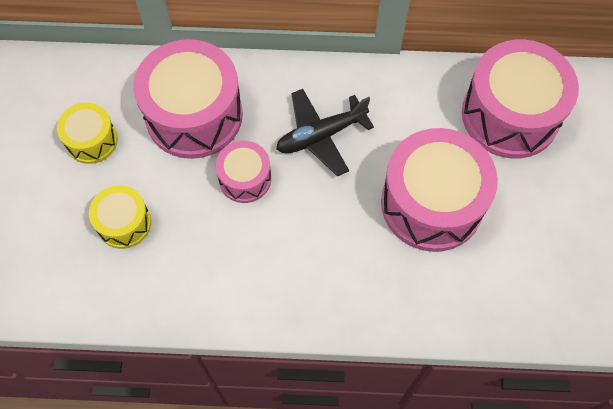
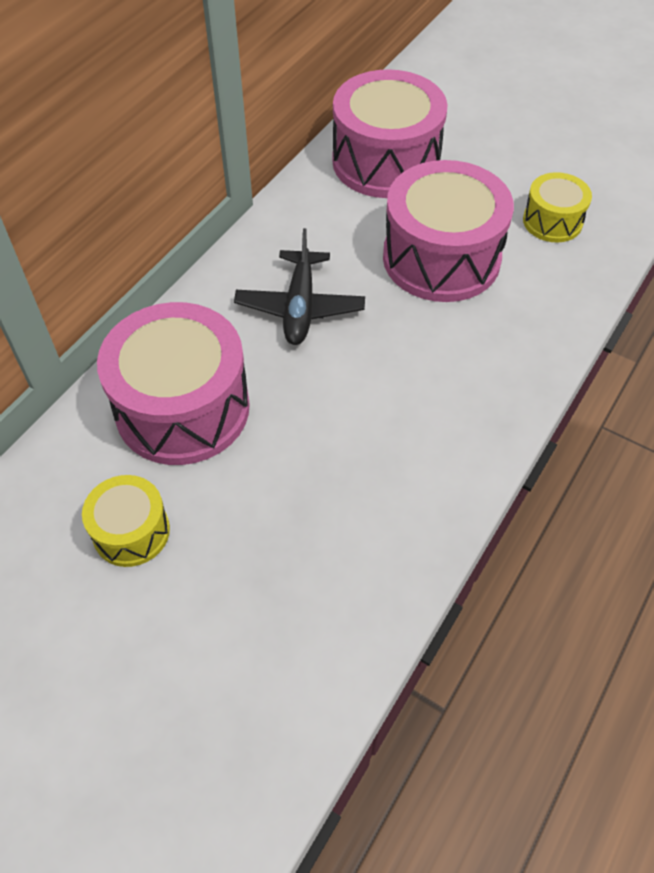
camera: 60 degrees left, 10 degrees down
yellow drum [89,185,151,249] -> yellow drum moved to [523,172,592,243]
pink drum [216,141,271,203] -> none

